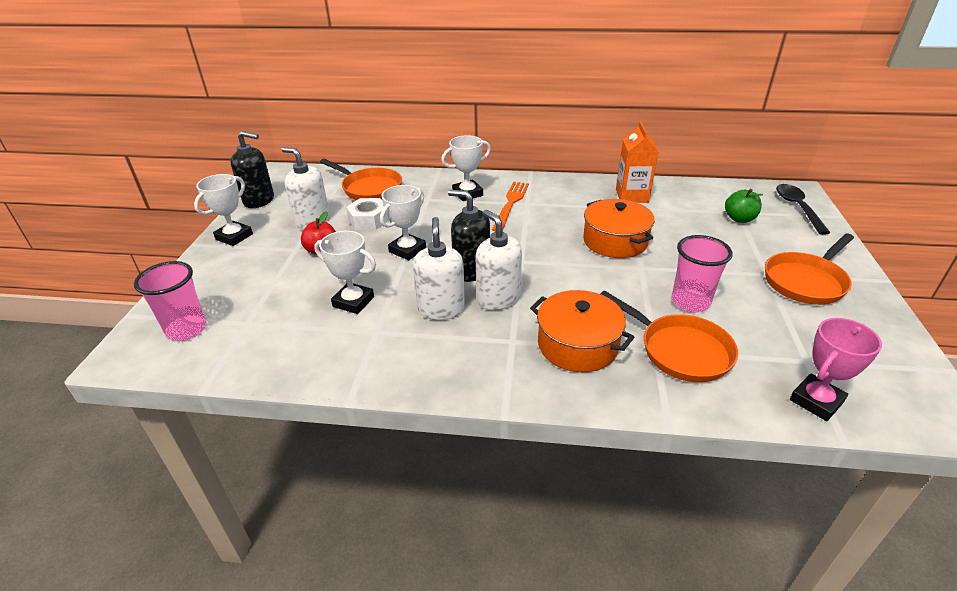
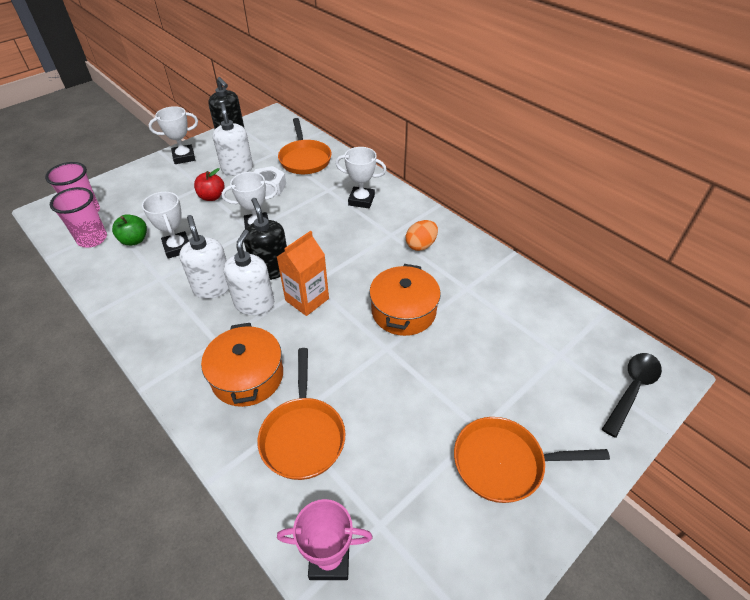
camera: 40 degrees right, 10 degrees up
white soap dispenser [413,217,465,320] -> white soap dispenser turned 60 degrees counterclockwise [179,215,229,299]
orange fork [492,182,529,232] -> none
orange carton [616,121,659,203] -> orange carton moved to [277,231,329,316]
pink cup [672,235,733,313] -> pink cup moved to [50,187,107,248]
green apple [725,189,763,223] -> green apple moved to [112,214,147,246]
none -> orange egg [406,220,438,251]

